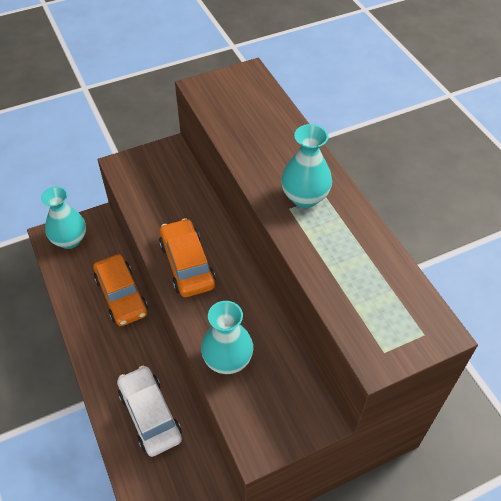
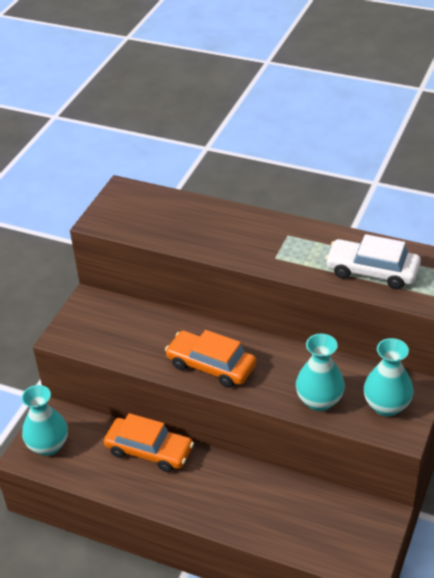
camera: 40 degrees left, 10 degrees down
white car [117,366,182,457] -> white car moved to [325,234,421,289]
turquoise vase [281,124,332,208] -> turquoise vase moved to [364,338,413,417]

